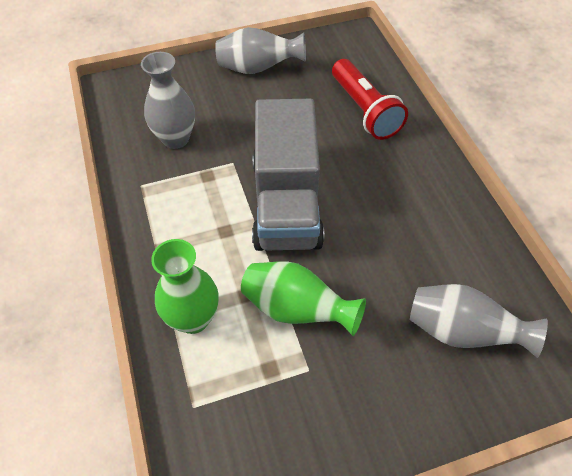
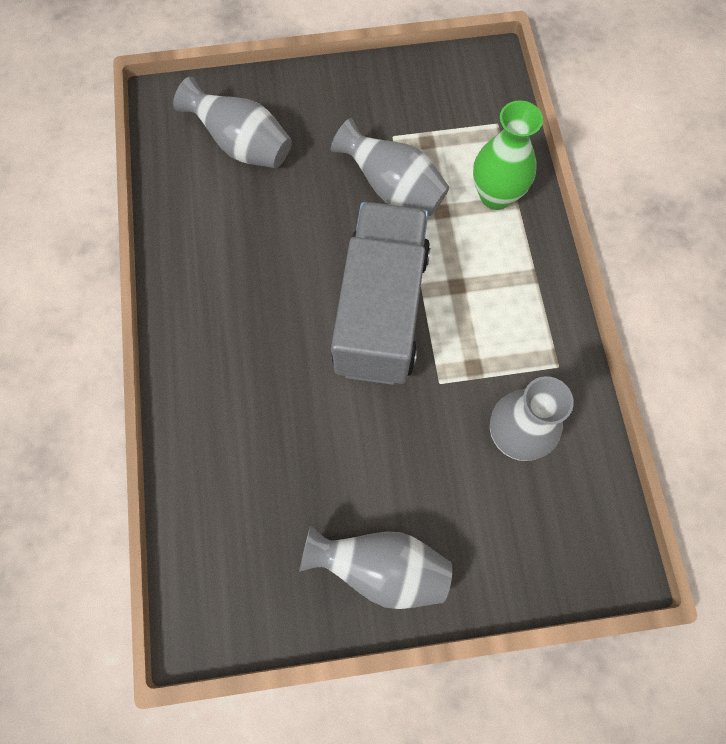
camera: 170 degrees left, 15 degrees up
green vase [241,261,366,336] -> grey vase [331,118,449,216]
red flashlight [332,59,408,140] -> none

